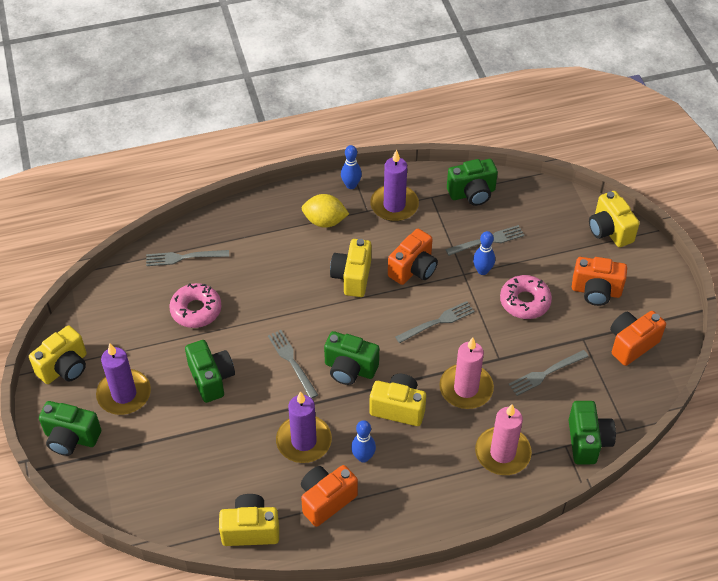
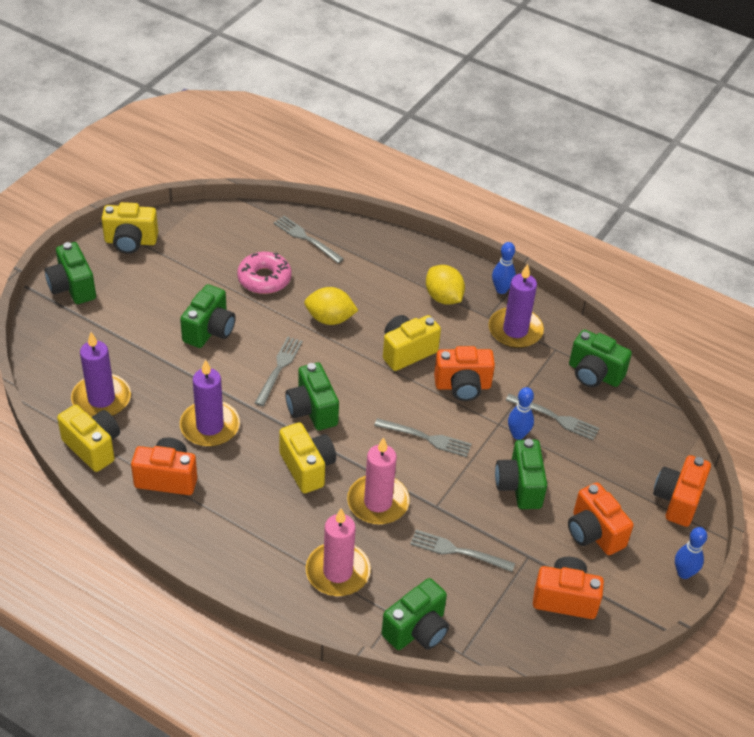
camera: 45 degrees right, 5 degrees down
purple candle [96,343,151,415] -> purple candle moved to [71,332,131,417]
blue bowling pin [351,420,376,463] -> blue bowling pin moved to [675,527,707,579]
pink donut [500,275,552,319] -> green camera [495,439,547,509]
yellow camera [589,191,640,247] -> orange camera [653,455,711,527]
none -> yellow lemon [304,287,358,325]

